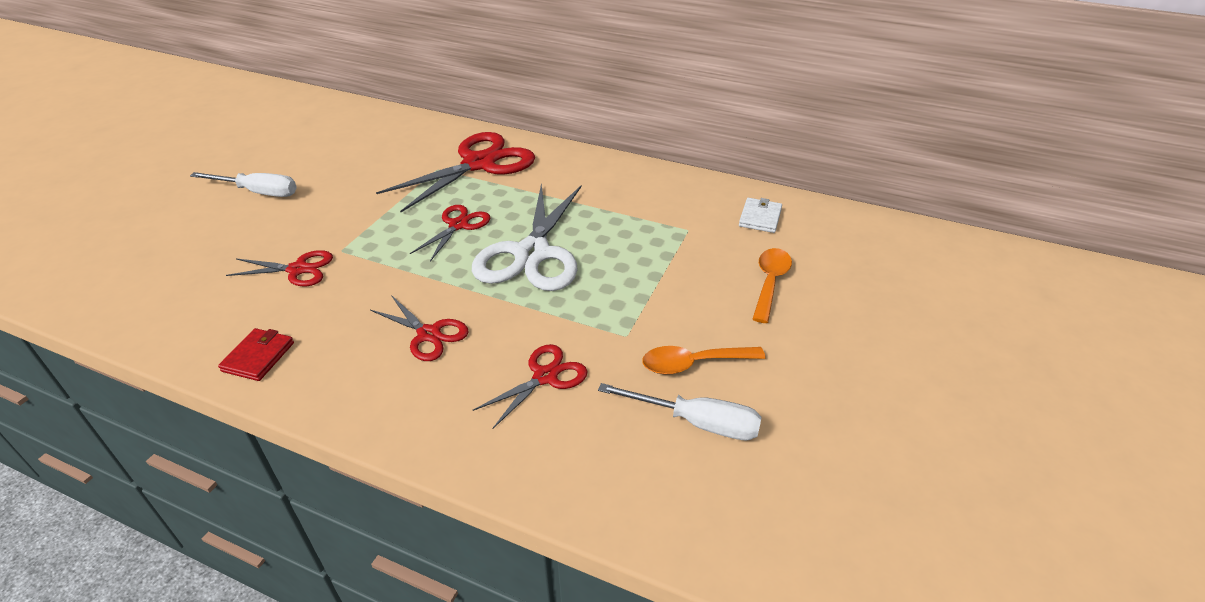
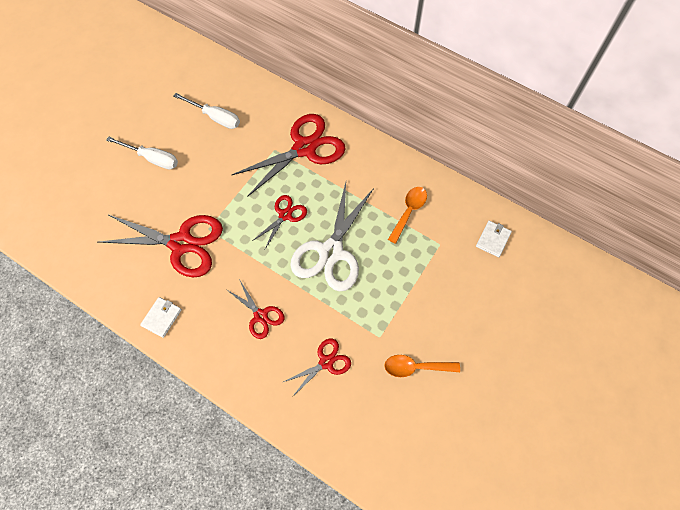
camera: 10 degrees right, 25 degrees up
red wallet [218,328,294,381] -> white wallet [140,297,182,338]
red scissors [226,250,333,286] -> red scissors [99,214,223,277], size x1.92
white screwdriver [598,383,762,440] -> white screwdriver moved to [173,93,240,129]
orange spoon [753,248,792,323] -> orange spoon moved to [388,187,427,244]

